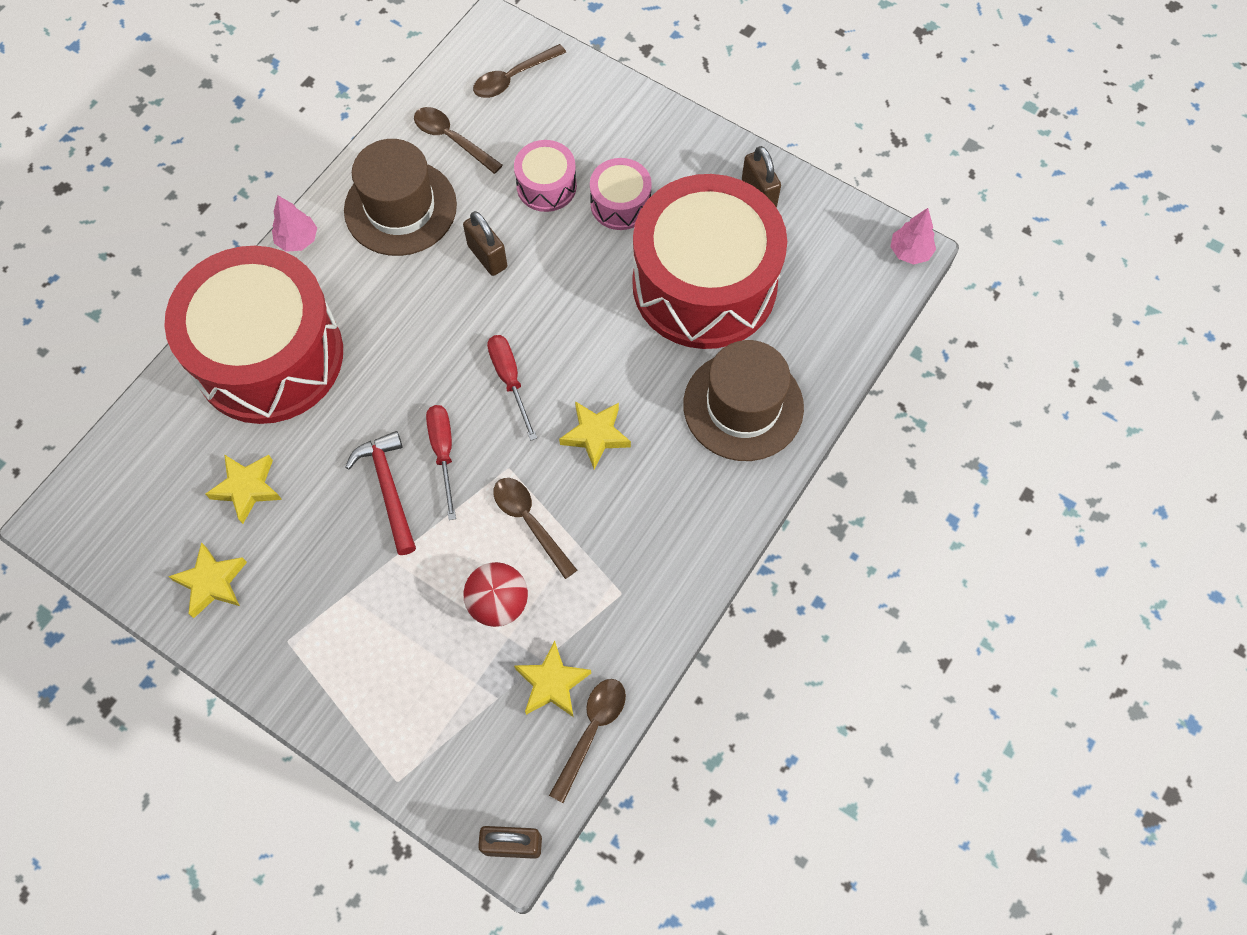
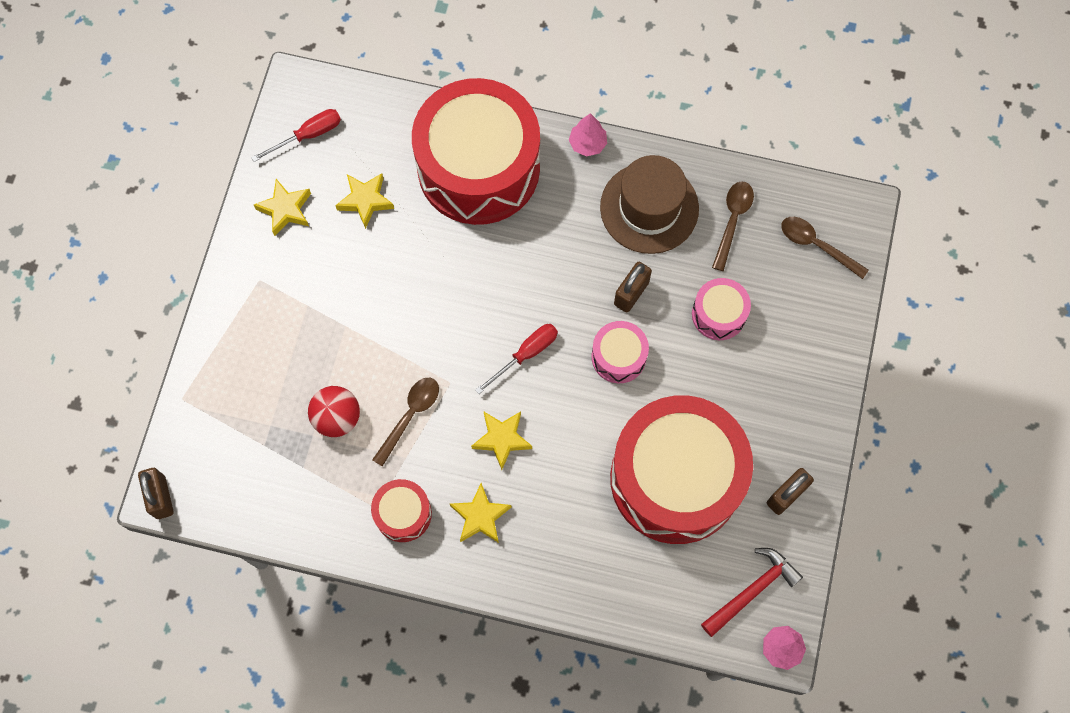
camera: 70 degrees right, 5 degrees up
red hammer [345,431,416,555] -> red hammer moved to [701,548,803,637]
red screwdriver [426,405,456,520] -> red screwdriver moved to [251,109,341,162]
yellow star [514,641,591,717] -> yellow star moved to [450,483,512,543]
brown spoon [549,679,626,803] -> none
pink drum [590,158,652,230] -> pink drum moved to [592,321,649,383]
brown hat [683,340,804,461] -> none
none -> red drum [371,479,432,542]

